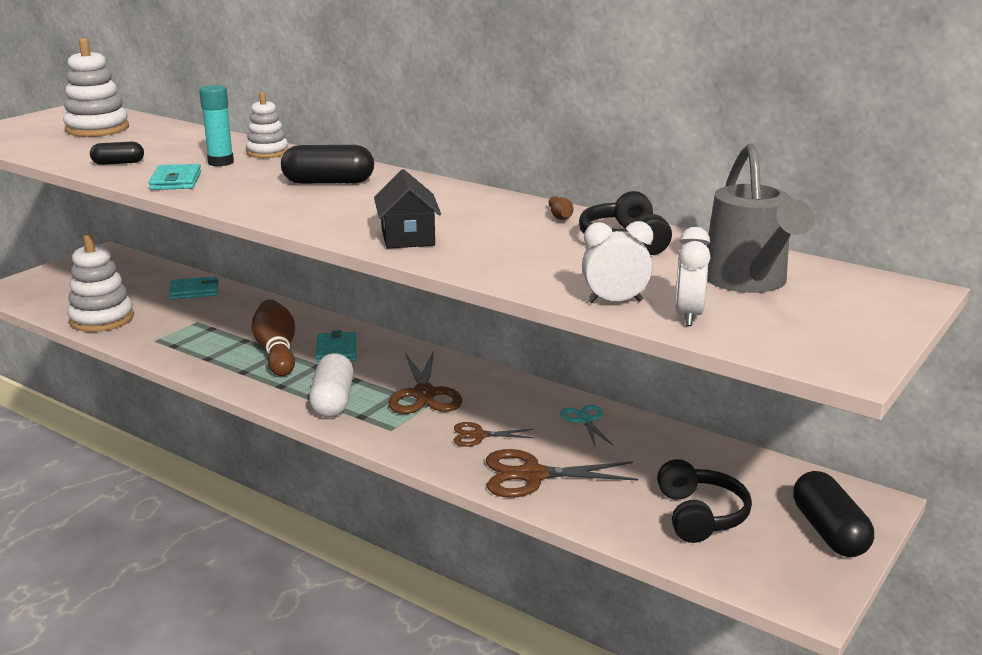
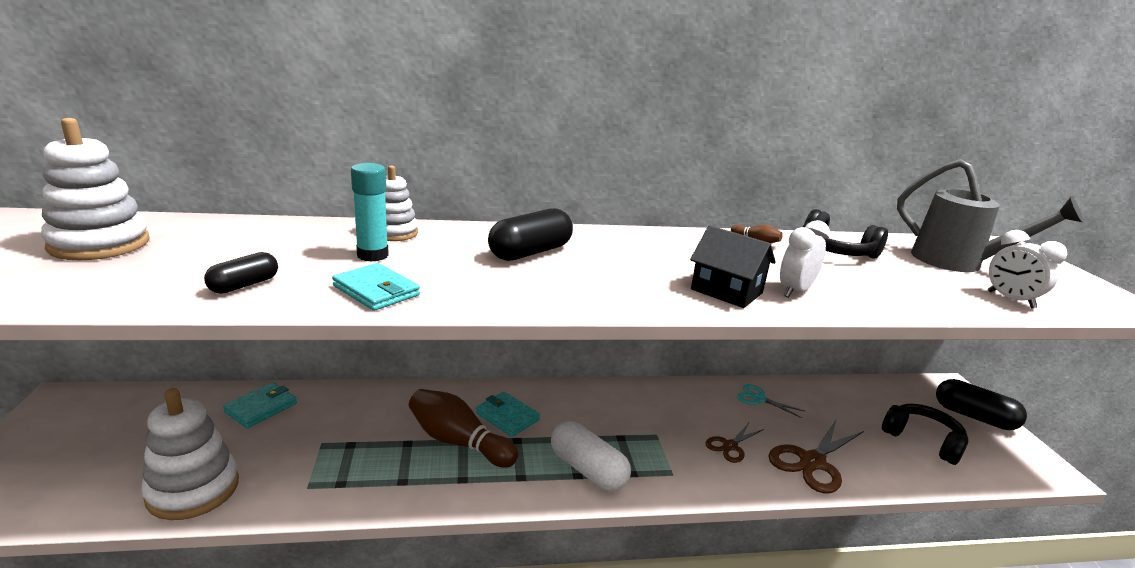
camera: 45 degrees left, 0 degrees up
brown scissors [389,350,462,414] -> none
white clock [582,221,653,303] -> white clock moved to [780,220,830,298]

